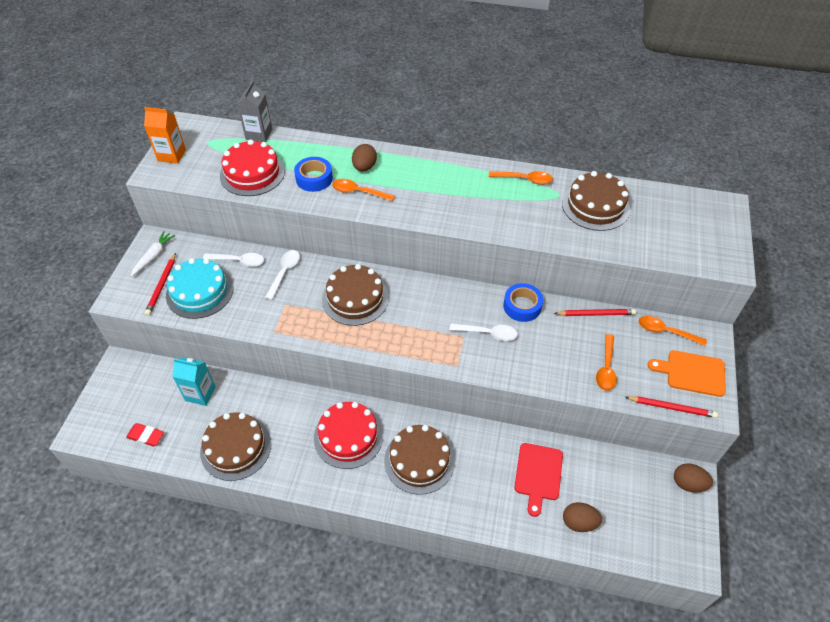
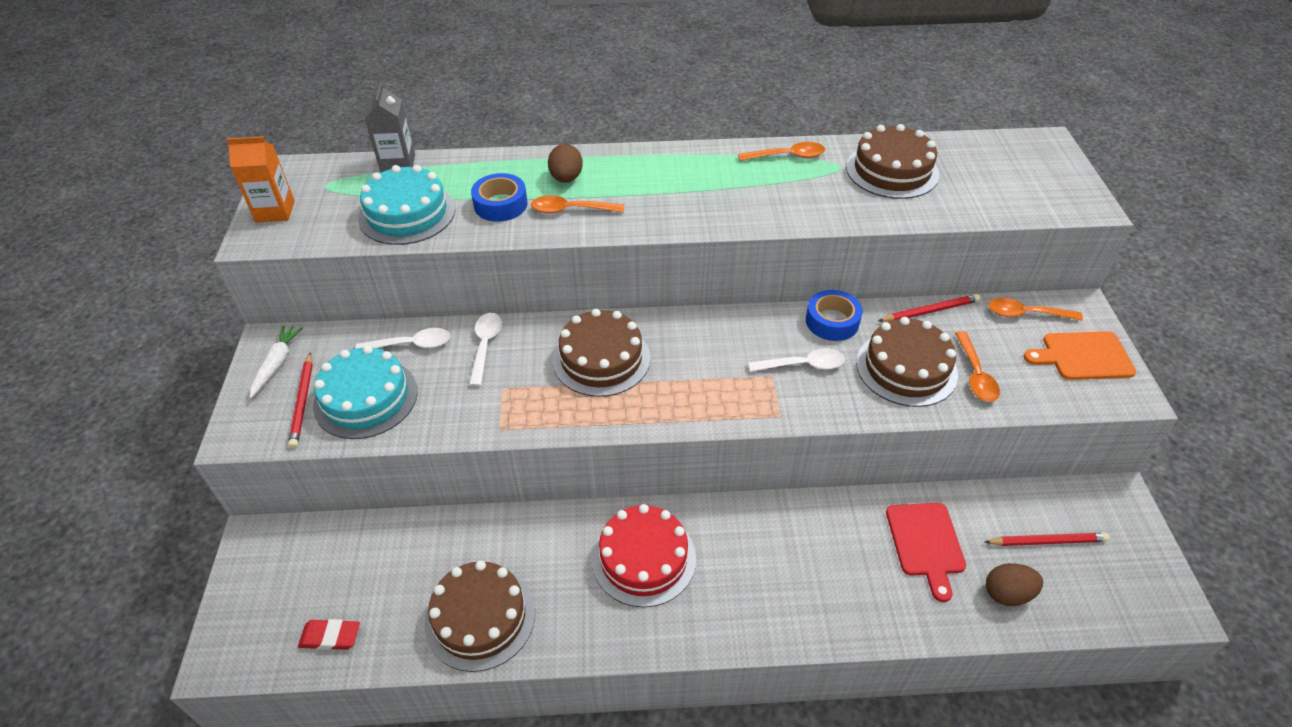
camera: 15 degrees left, 5 degrees down
turquoise carton [172,357,216,406] -> none
red cake [220,139,285,196] -> turquoise cake [358,165,456,245]
brown cake [384,425,455,495] -> brown cake moved to [856,317,958,407]
red pencil [625,396,718,418] -> red pencil moved to [985,533,1109,546]
brown egg [674,463,713,492] -> none

